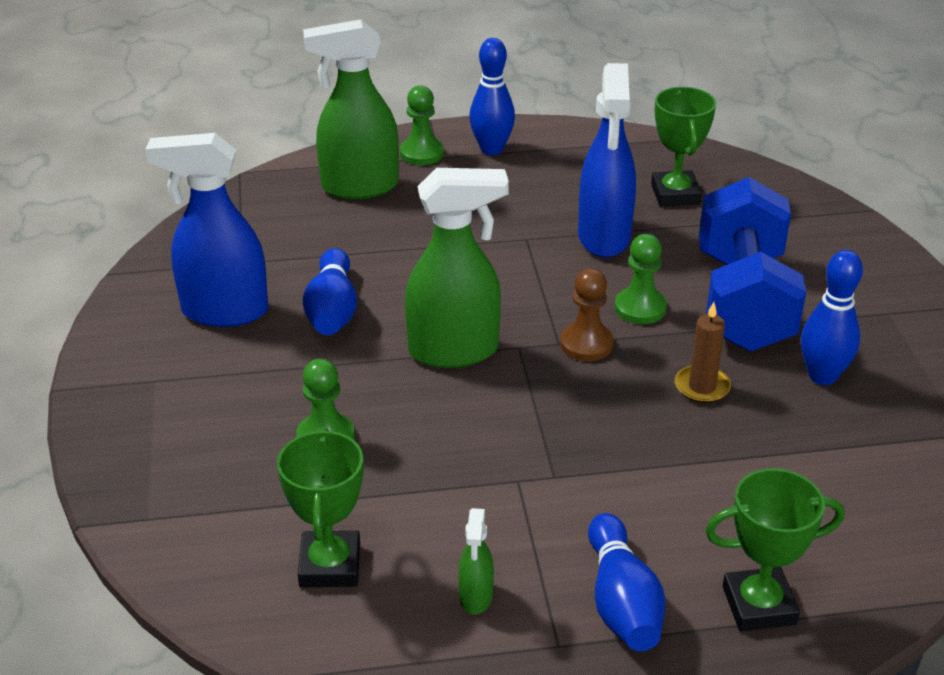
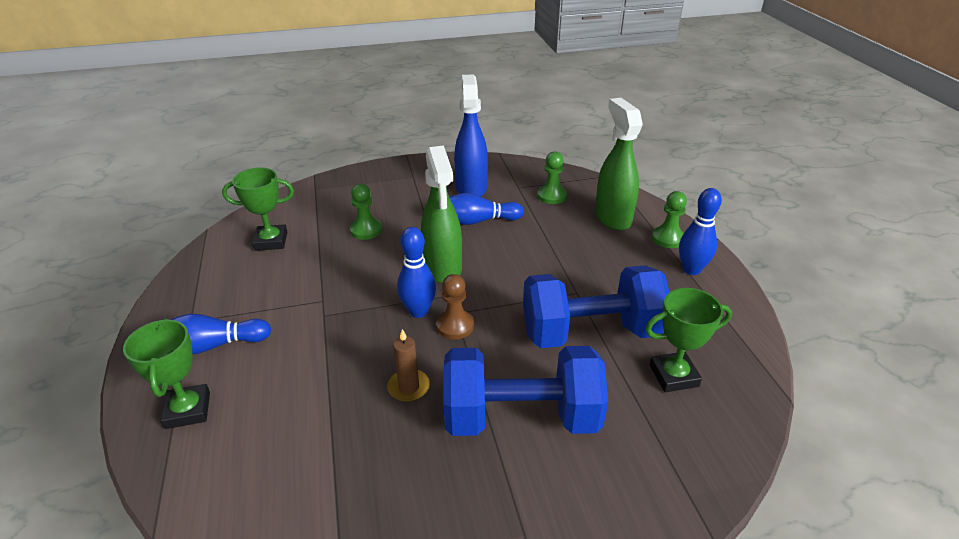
camera: 85 degrees right, 0 degrees up
green spray bottle [458,508,494,615] -> none
blue spray bottle [578,63,636,258] -> blue dumbbell [523,265,669,348]
green pawn [615,234,667,324] -> green pawn moved to [537,151,567,204]
blue bowling pin [801,250,863,385] -> blue bowling pin moved to [397,227,436,318]

